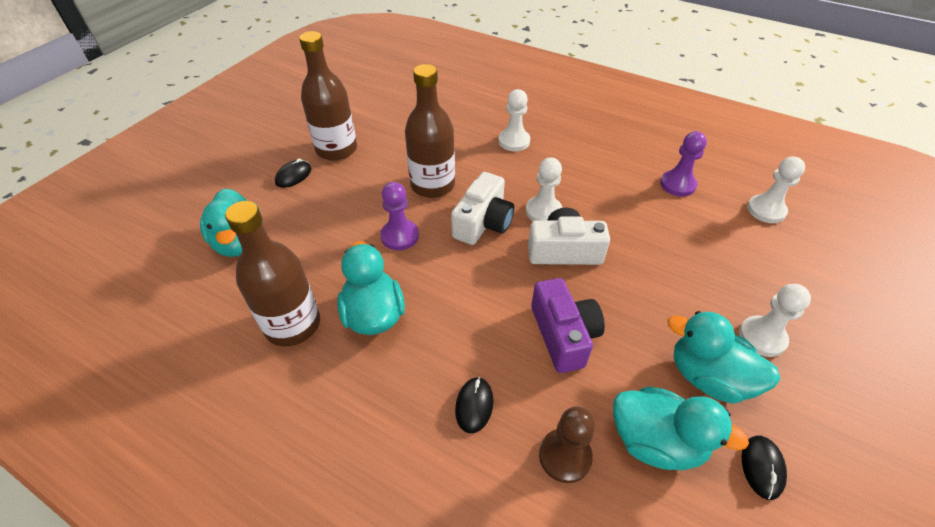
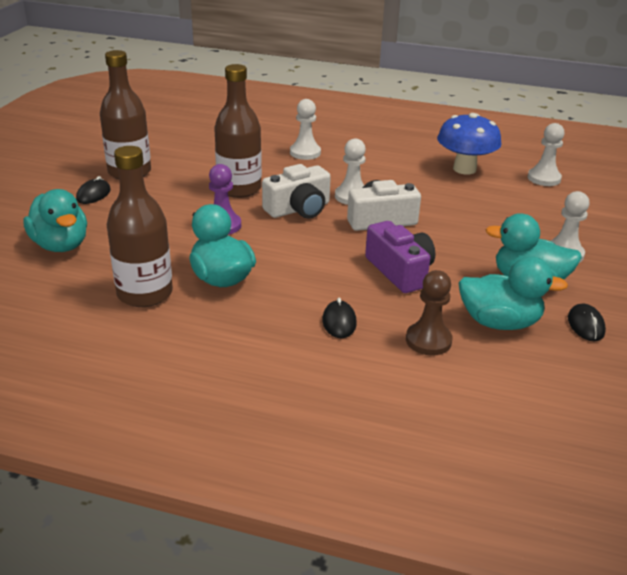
camera: 15 degrees left, 15 degrees down
white camera [451,172,514,245] -> white camera turned 45 degrees clockwise [262,164,331,219]
purple pawn [660,131,707,197] -> blue mushroom [437,113,501,174]

